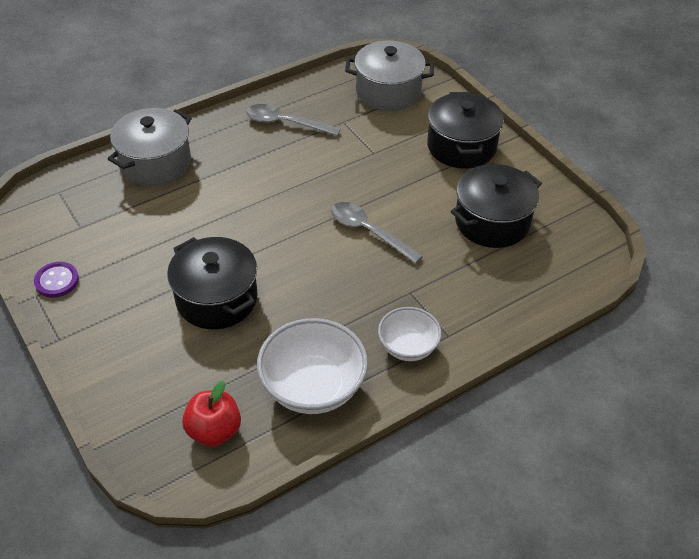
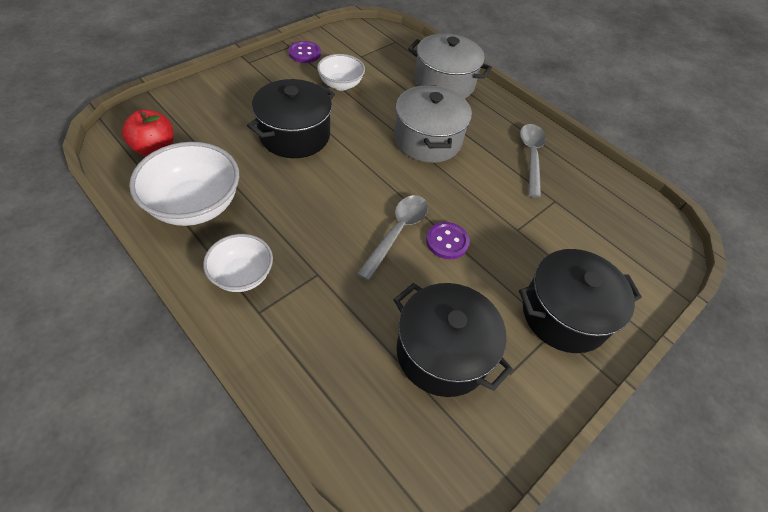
camera: 75 degrees right, 5 degrees up
grey pot [345,41,434,111] -> grey pot moved to [394,85,472,163]
none -> white bowl [317,54,365,91]
none -> purple button [426,222,470,259]

